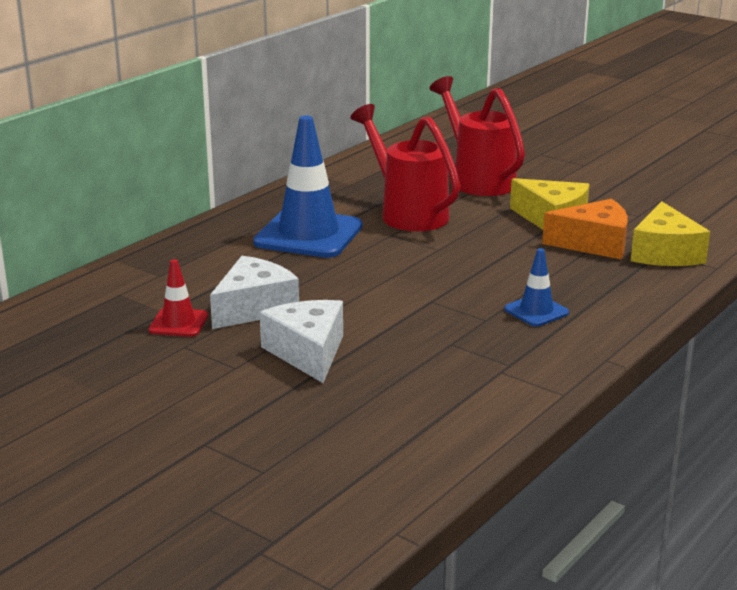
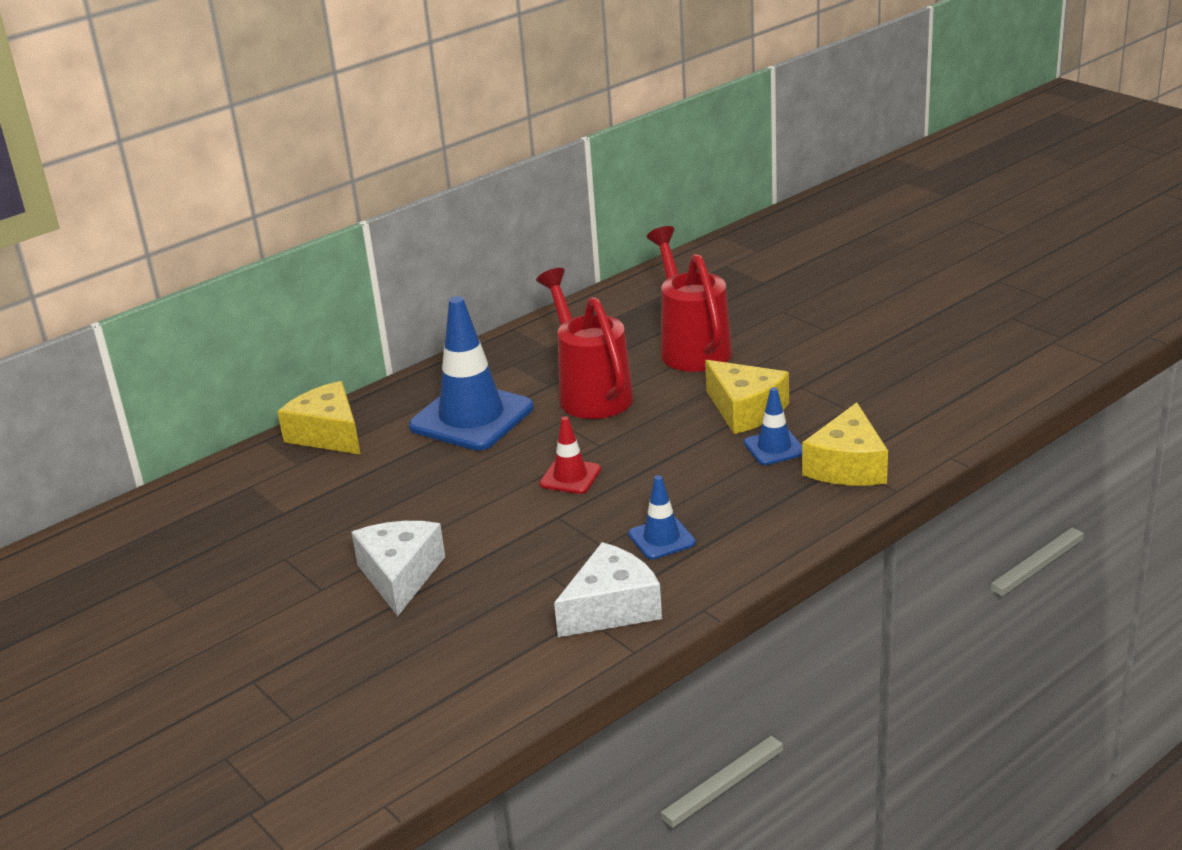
camera: 15 degrees right, 5 degrees up
red traffic cone [149,259,208,337] -> red traffic cone moved to [539,416,601,494]
white cheese [210,256,299,329] -> white cheese moved to [554,542,662,637]
orange cheese [542,199,628,259] -> blue traffic cone [744,387,802,465]
none -> yellow cheese [277,381,361,455]

